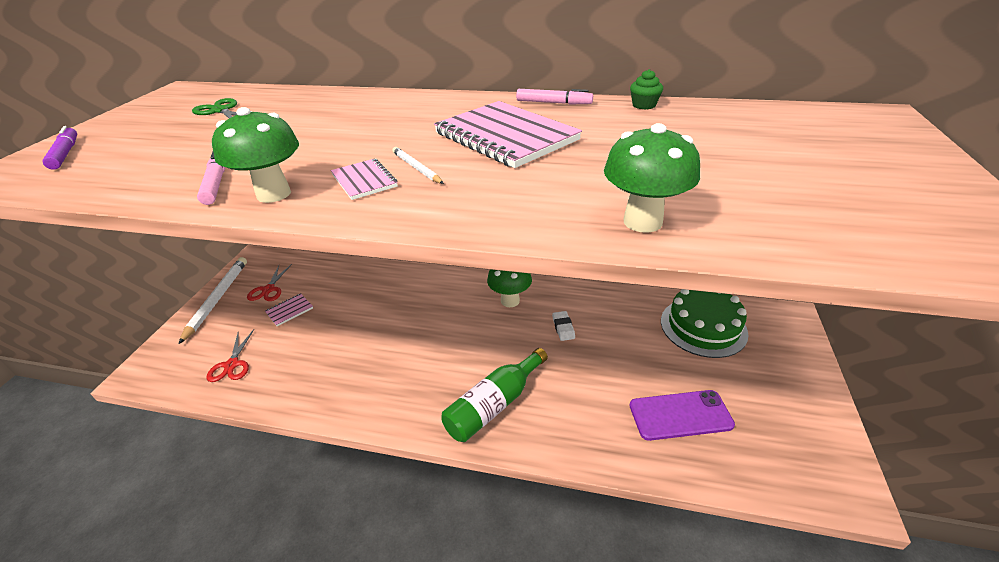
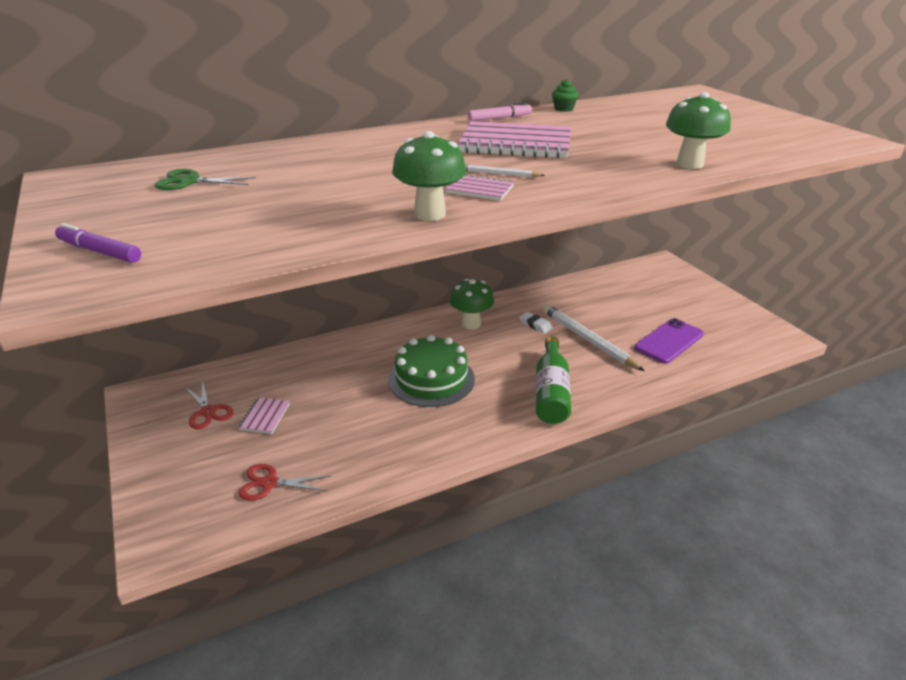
camera: 40 degrees left, 5 degrees down
white pencil [179,257,247,344] -> white pencil moved to [543,304,645,371]
pink marker [197,152,225,205] -> none
red scissors [207,329,254,382] -> red scissors turned 135 degrees clockwise [238,464,330,501]
green cake [661,289,748,358] -> green cake moved to [388,335,475,407]

